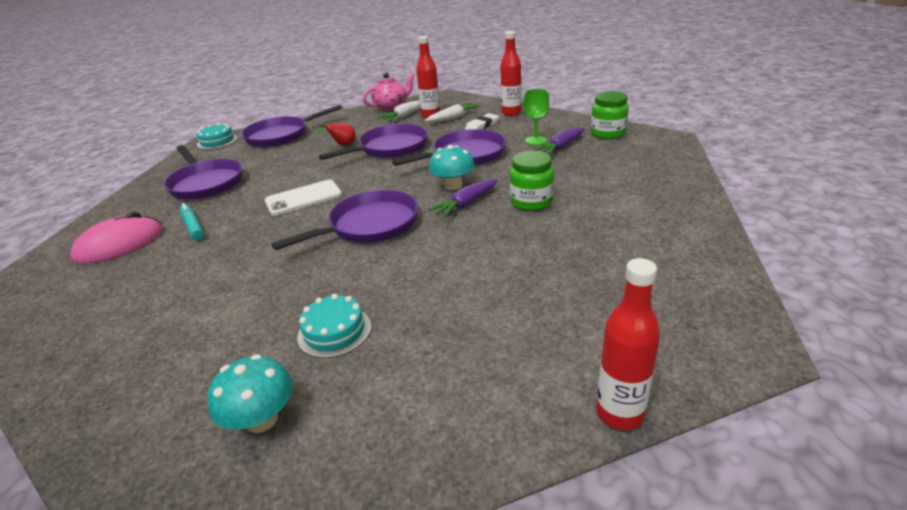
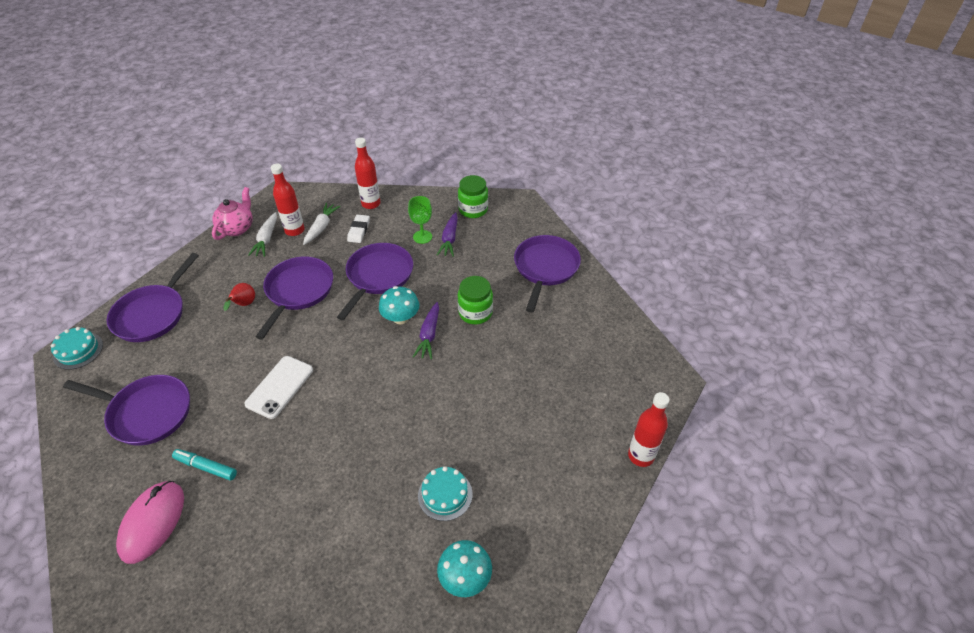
camera: 40 degrees left, 15 degrees up
purple pan [271,190,418,250] -> purple pan moved to [514,235,581,312]

